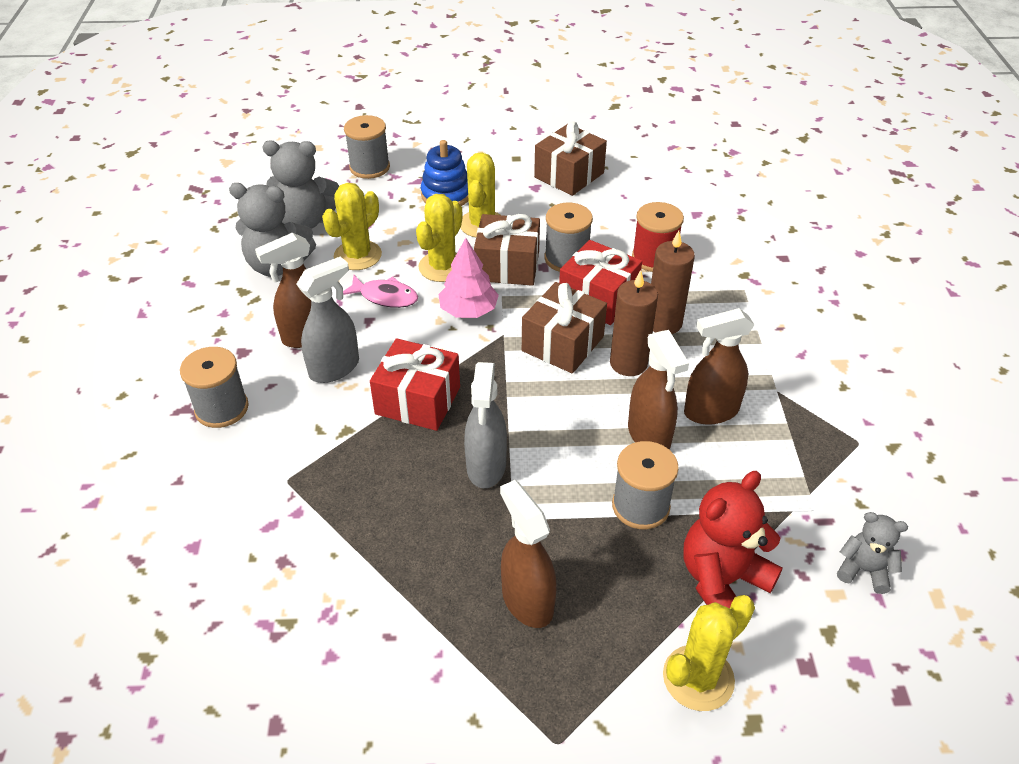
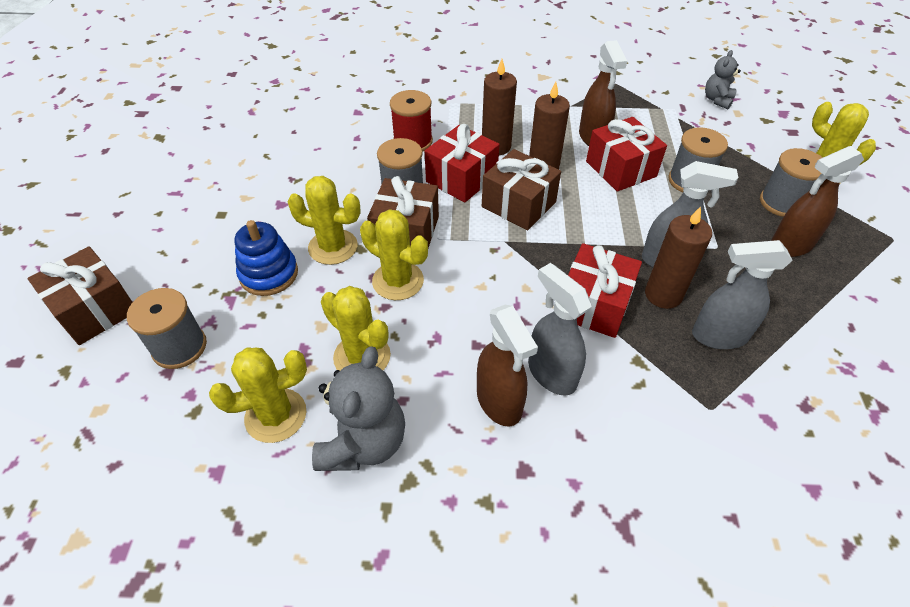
camera: 85 degrees left, 5 degrees up
grey spool [180,347,249,428] -> grey spool moved to [760,148,823,217]
grey teddy bear [263,140,339,229] -> yellow cactus [209,347,307,443]
pink fish [343,275,418,308] -> none
pink tree [438,238,499,318] -> none
brown gift [534,121,607,196] -> brown gift moved to [28,247,132,345]
brown spray bottle [628,330,689,449] -> red gift [586,117,667,192]
red teddy bear [684,471,782,608] -> none
none -> brown candle [645,206,712,309]
none -> grey spray bottle [692,240,793,349]

